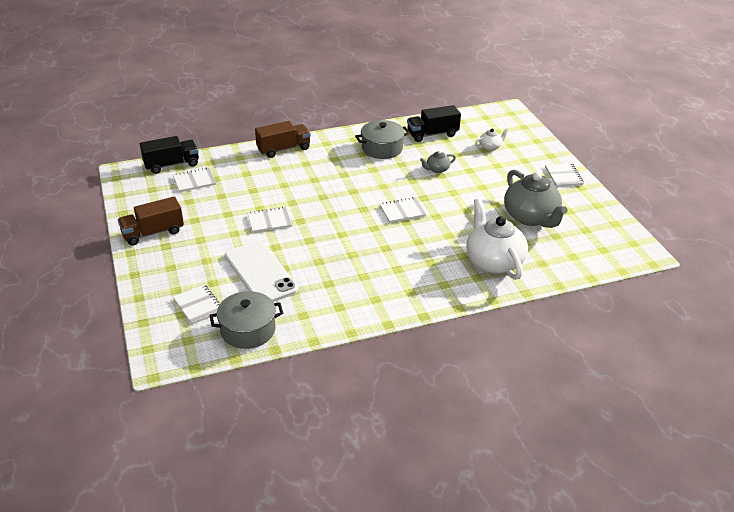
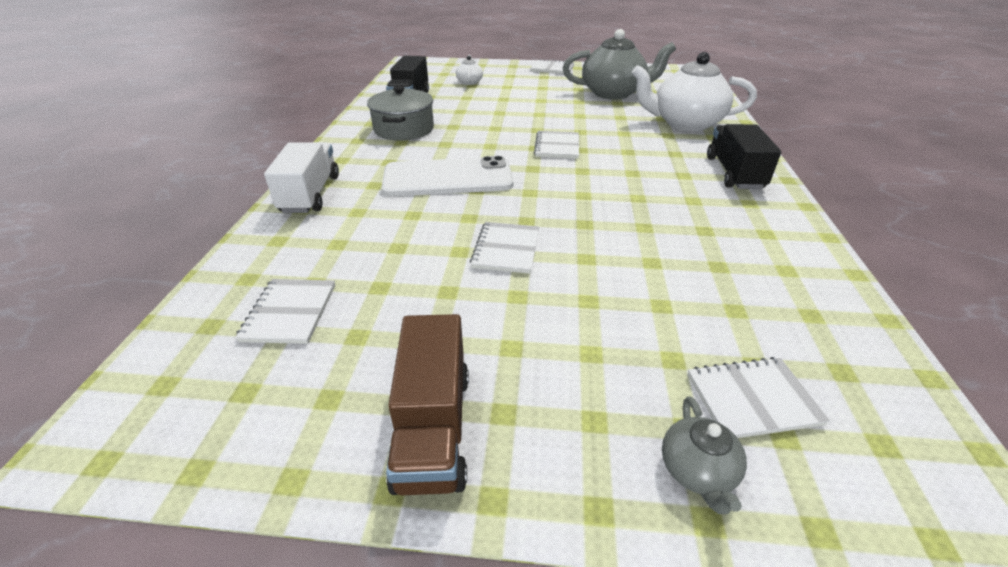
camera: 65 degrees left, 0 degrees up
black truck [140,136,199,174] -> black truck moved to [707,124,781,189]
grey pot [209,291,283,349] -> none
white phone [225,241,298,302] -> white phone moved to [382,156,513,197]
brown truck [255,121,311,158] -> white truck [264,142,339,213]
grey teapot [420,150,456,173] -> grey teapot moved to [662,396,747,514]

